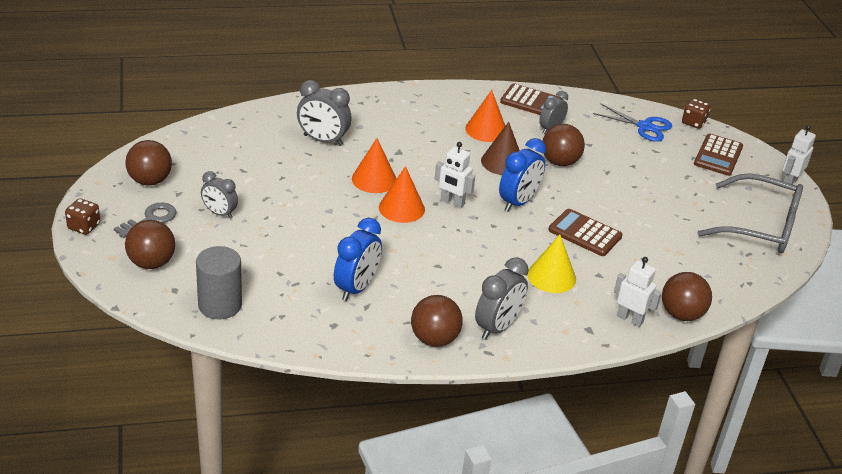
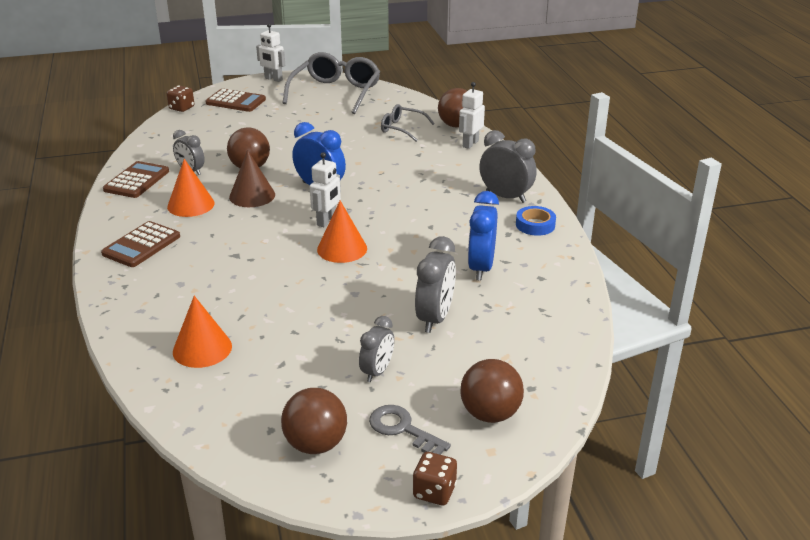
camera: 90 degrees left, 5 degrees down
grey cylinder [196,246,242,320] -> none
grey clock [297,80,352,146] -> grey clock moved to [415,236,456,333]
blue clock [334,218,382,301] -> blue clock turned 105 degrees counterclockwise [468,191,499,281]
orange cone [352,138,396,193] -> orange cone moved to [173,296,232,368]
brown ball [411,295,463,347] -> blue tape [516,206,556,236]
yellow cone [528,235,576,293] -> none
brown calculator [548,209,623,256] -> brown calculator moved to [101,221,180,267]
blue scissors [593,104,672,142] -> none
none -> grey glasses [381,104,435,142]

